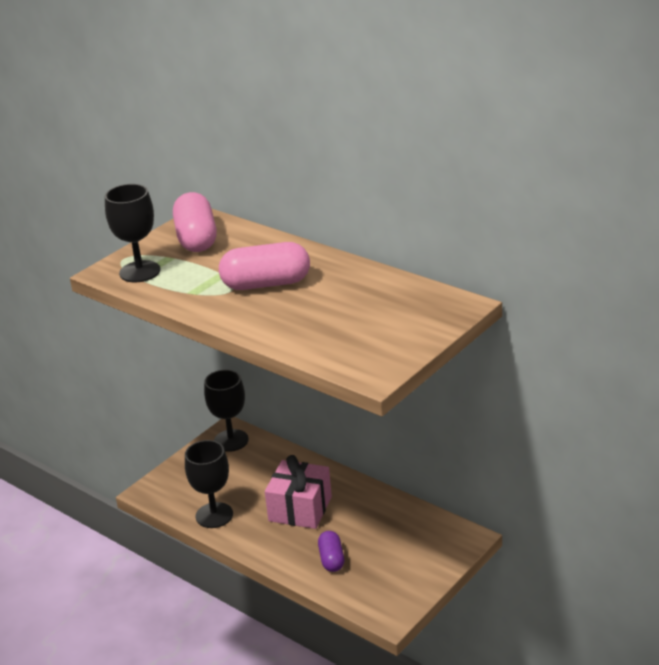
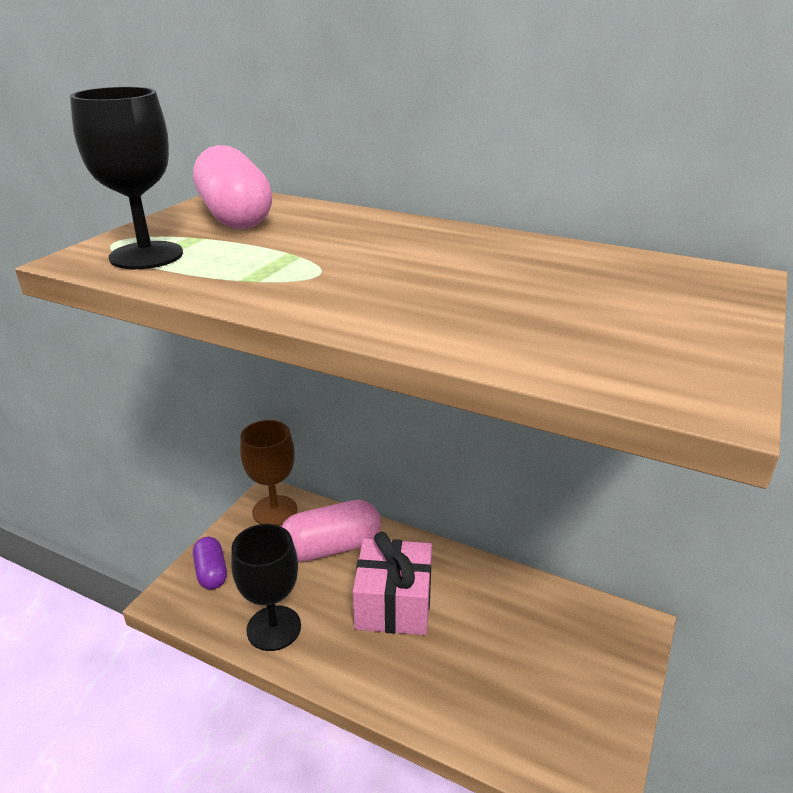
camera: 15 degrees left, 0 degrees up
black goblet [204,370,249,452] -> brown goblet [240,420,297,526]
pink capsule [219,242,310,290] -> pink capsule moved to [281,500,381,562]
purple capsule [318,531,345,572] -> purple capsule moved to [193,537,227,589]

